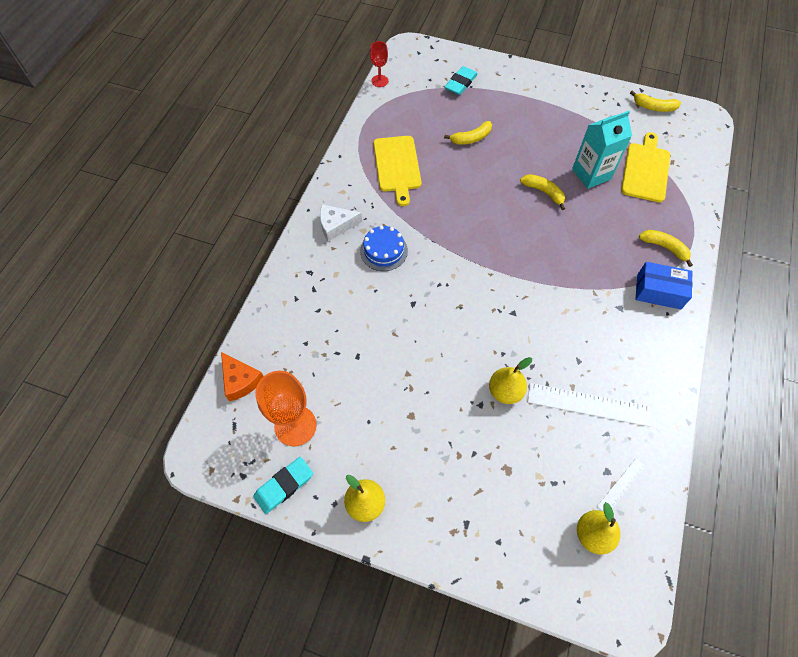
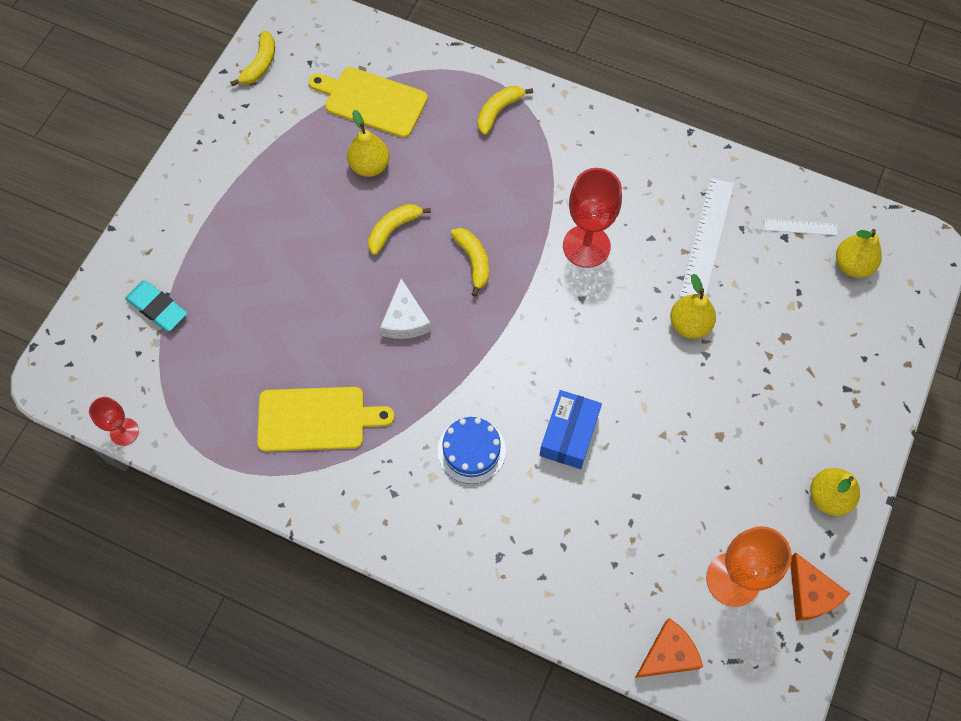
camera: 85 degrees left, 5 degrees up
turquoise eraser [253,457,313,514] -> orange cheese [790,553,850,621]
white cheese [320,204,362,242] -> white cheese moved to [380,278,431,339]
yellow banana [444,121,492,145] -> yellow banana moved to [450,228,489,297]
turquoise carton [572,111,632,189] -> yellow pear [347,110,389,177]
white ruler [597,459,645,512] -> white ruler turned 45 degrees counterclockwise [764,219,837,235]
blue box [635,262,693,309] -> blue box moved to [540,390,602,469]
none -> red goblet [563,168,622,268]

